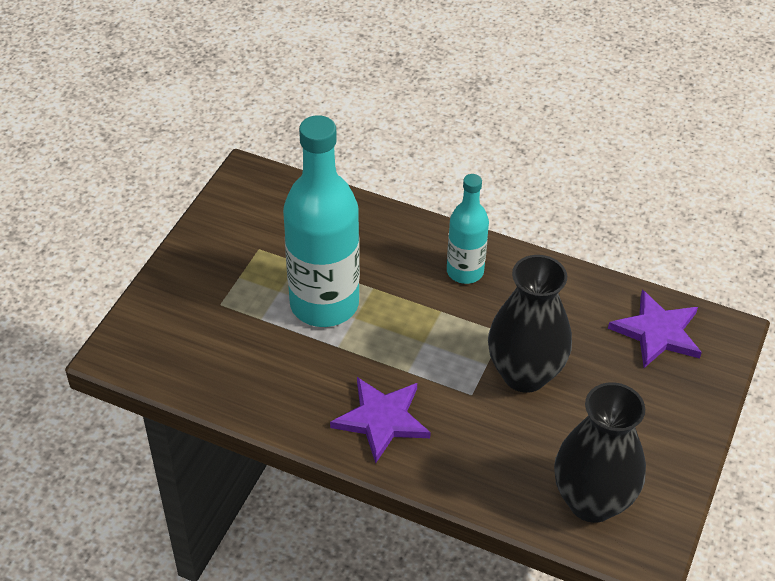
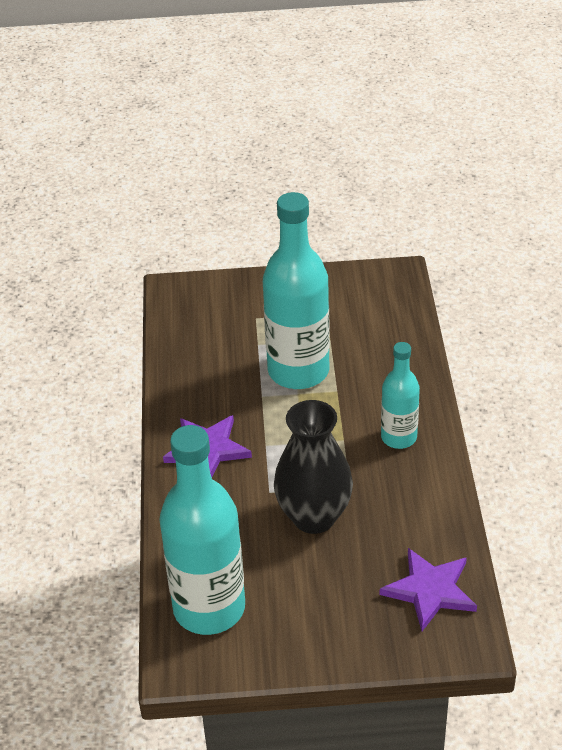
camera: 65 degrees right, 5 degrees down
black vase [554,382,646,523] -> turquoise bottle [159,425,245,635]

